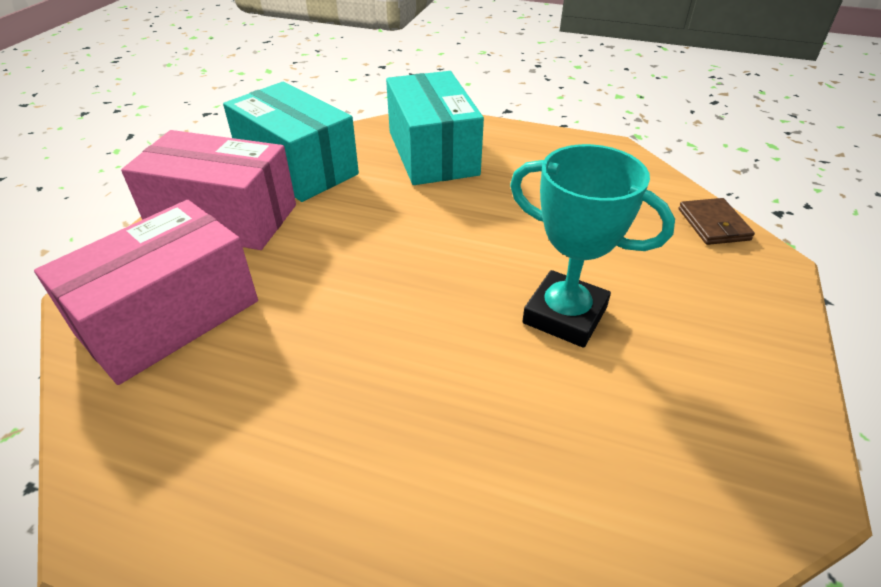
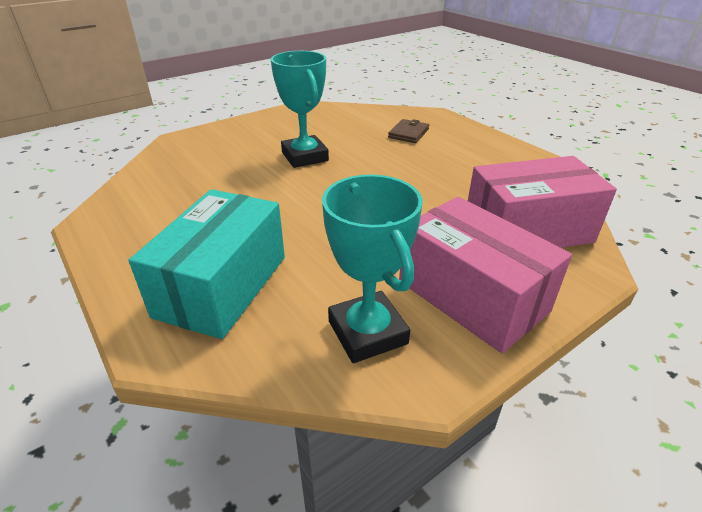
camera: 145 degrees left, 5 degrees down
turquoise box [223,82,359,202] -> turquoise trophy [322,175,423,363]
brown wallet [679,198,755,245] -> brown wallet moved to [388,119,429,143]

